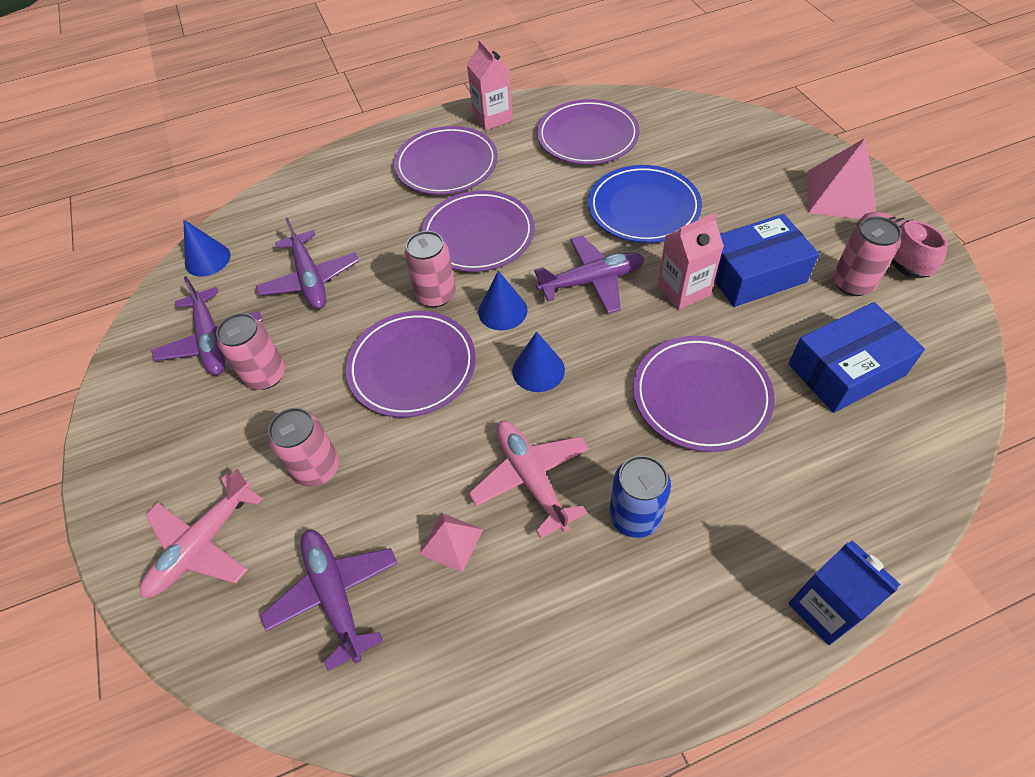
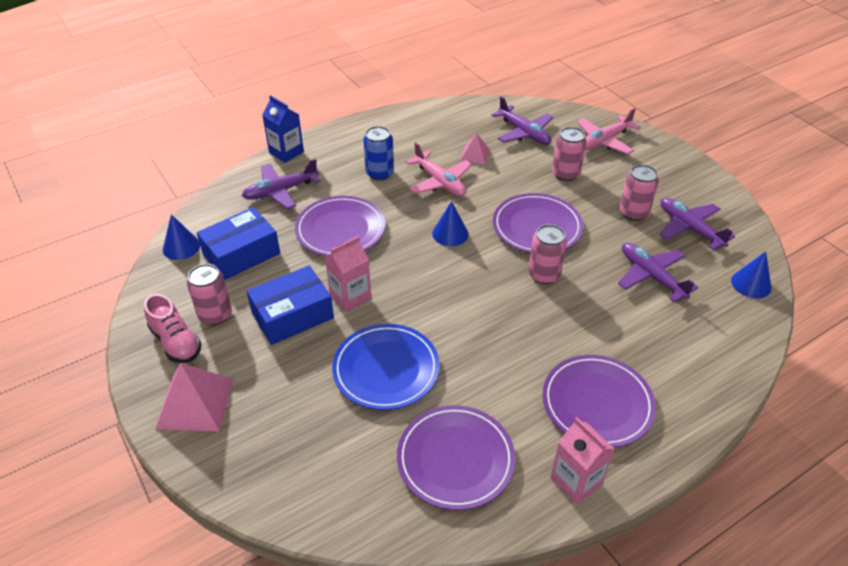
camera: 165 degrees right, 10 degrees down
pink plane [140,469,263,598] -> pink plane turned 150 degrees counterclockwise [577,108,641,154]
purple plate [421,190,534,272] -> none
blue cone [478,271,527,331] -> blue cone moved to [163,214,200,260]
purple plane [534,236,645,314] -> purple plane moved to [242,159,321,209]

